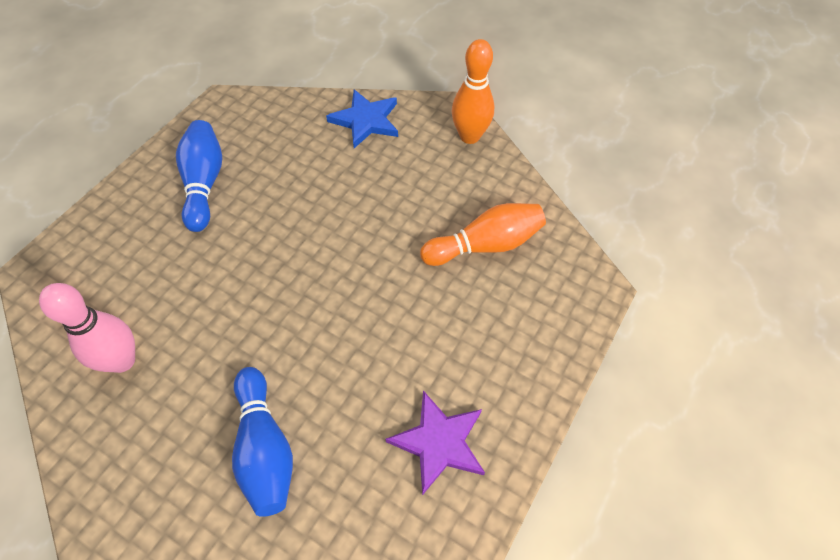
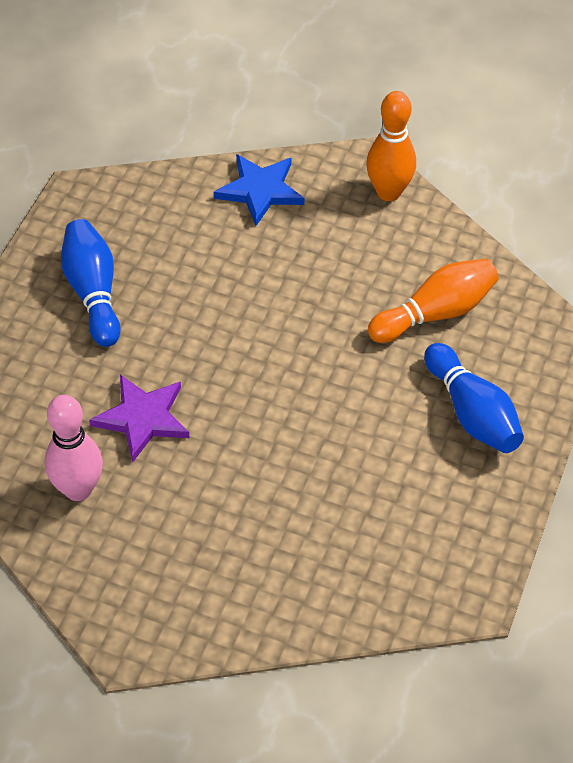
camera: 10 degrees left, 5 degrees down
blue bowling pin [232,367,293,517] -> blue bowling pin moved to [424,343,524,453]
purple star [386,390,485,495] -> purple star moved to [89,375,190,462]

